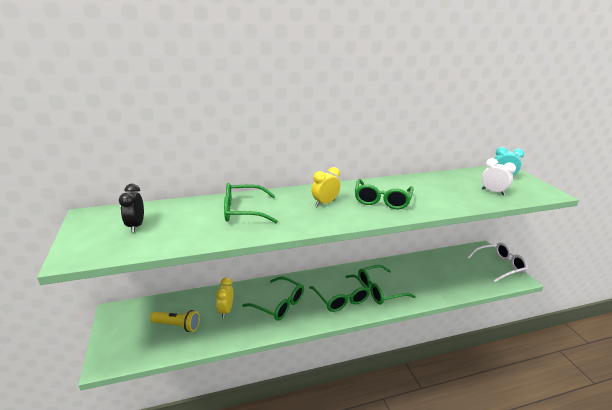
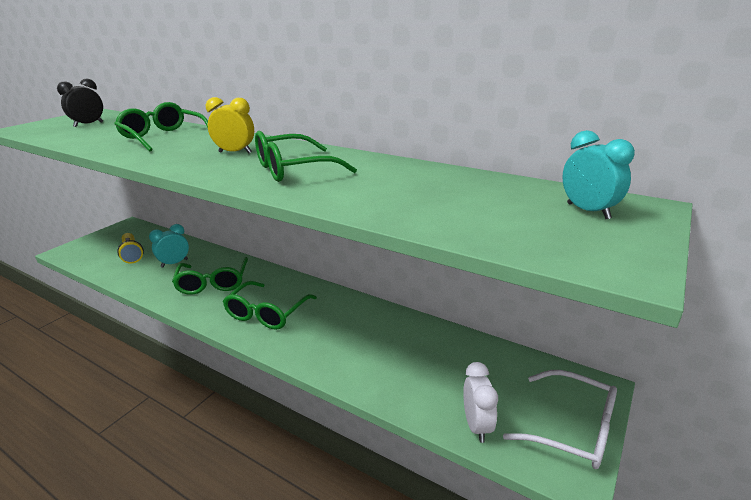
camera: 50 degrees right, 0 degrees up
yellow clock [216,277,233,318] -> turquoise clock [149,224,189,268]
green glasses [358,265,416,304] -> none
white clock [481,158,516,195] -> white clock moved to [463,362,498,443]

